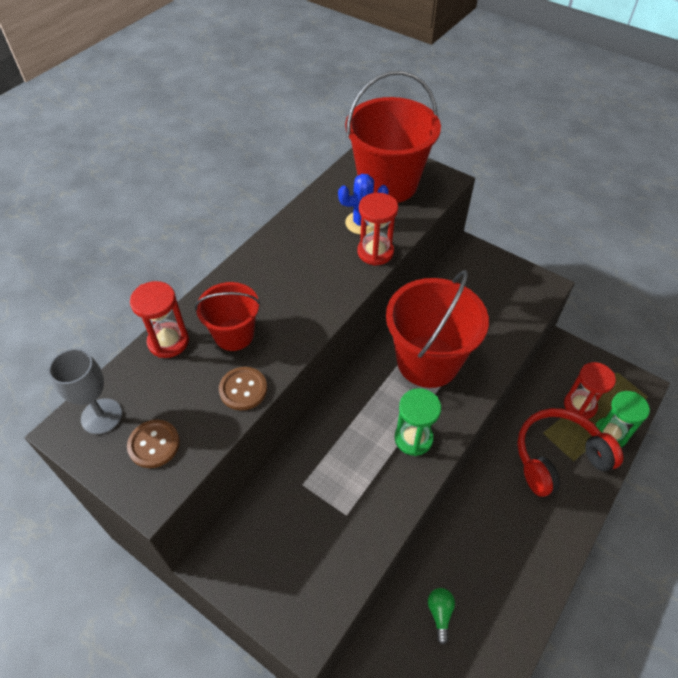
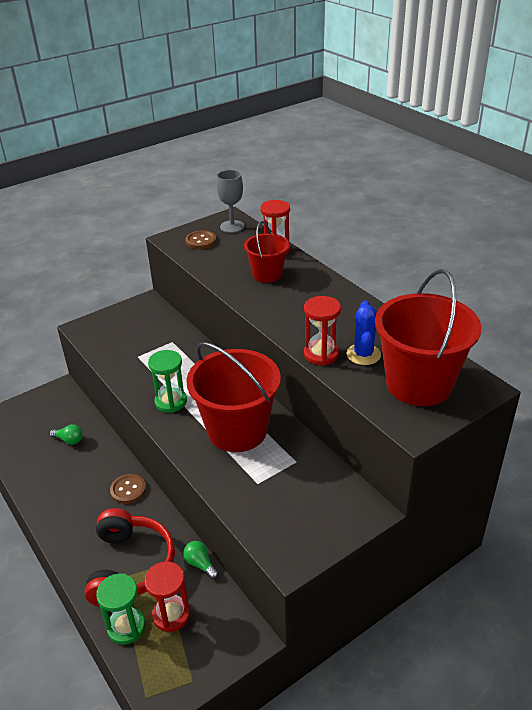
camera: 110 degrees right, 15 degrees down
brown button [219,367,267,410] -> brown button moved to [110,474,146,504]
none -> green light bulb [183,541,219,579]

